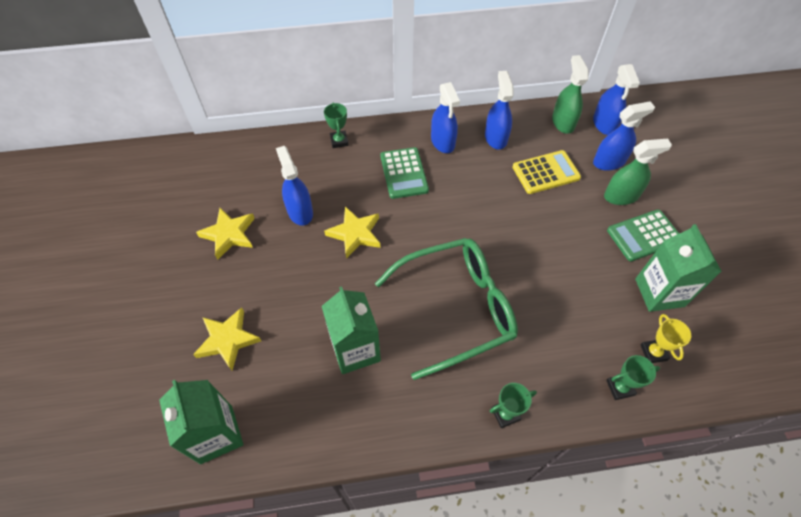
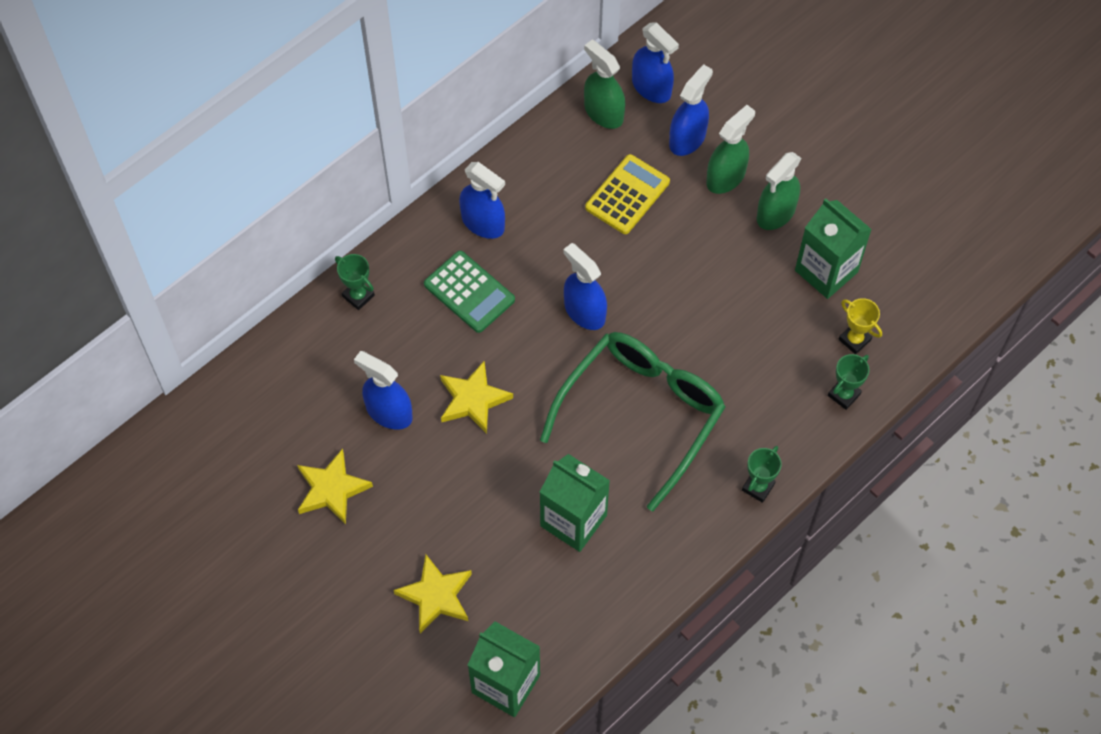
camera: 35 degrees left, 5 degrees up
blue spray bottle [485,71,514,150] -> blue spray bottle moved to [563,243,607,330]
green calculator [607,209,679,261] -> green spray bottle [757,152,801,230]

